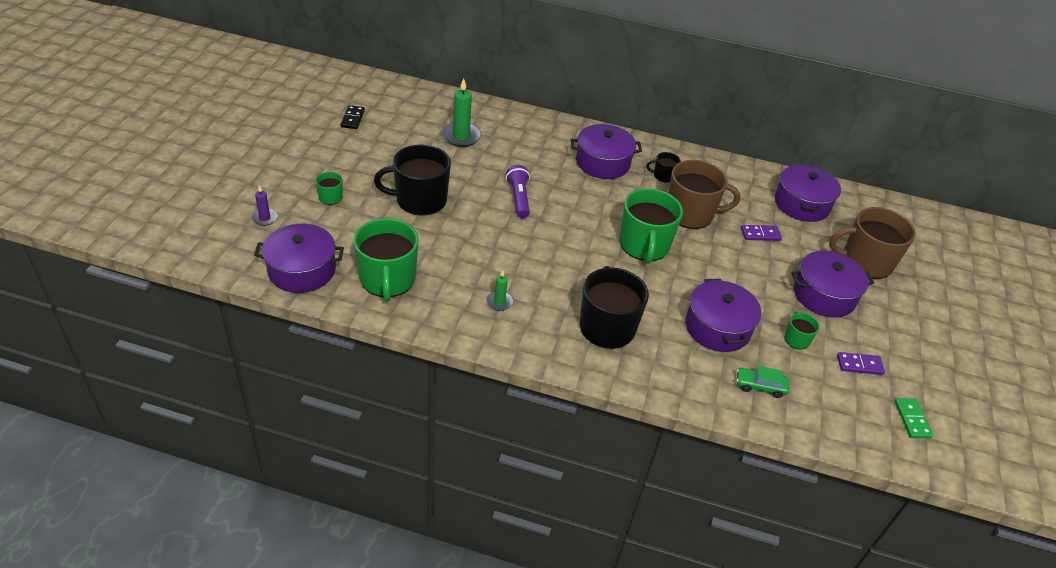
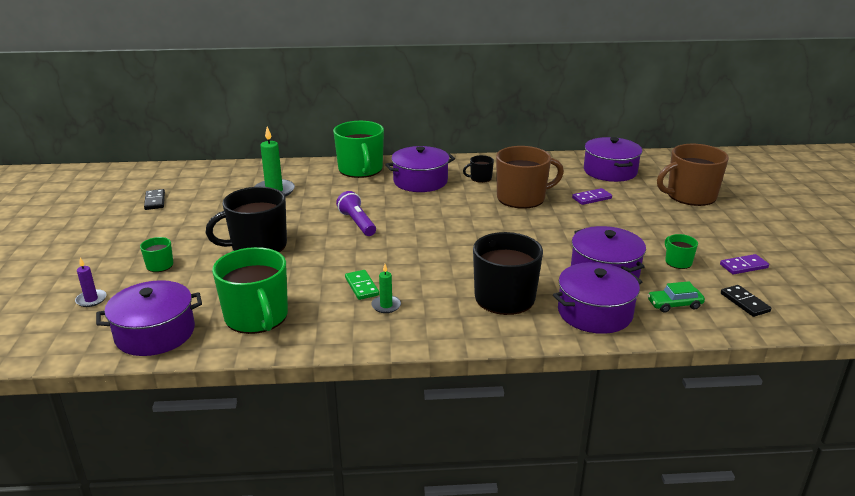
camera: 15 degrees left, 15 degrees down
green mug [620,188,683,264] -> green mug moved to [333,121,384,178]
purple pot [791,251,874,318] -> purple pot moved to [553,262,642,334]
green domino [894,398,933,438] -> green domino moved to [345,270,379,300]
none -> black domino [721,285,771,317]

